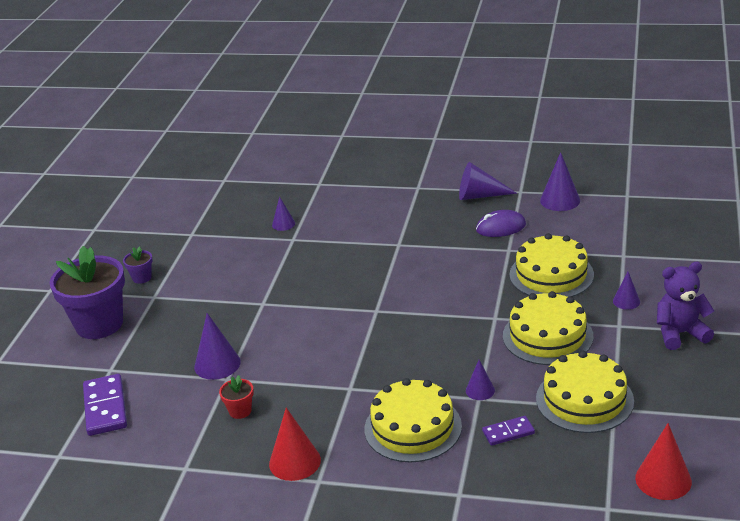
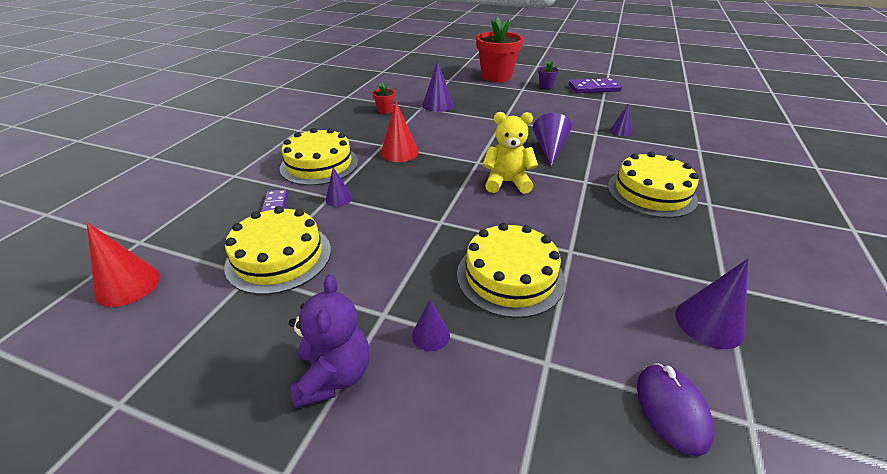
camera: 95 degrees right, 5 degrees up
purple flower pot [50,246,125,339] -> red flower pot [476,17,523,82]
purple domino [83,374,127,436] -> purple domino moved to [569,78,622,93]
red cone [269,408,321,481] -> red cone moved to [381,102,419,162]
purple cone [459,162,517,200] -> purple cone moved to [533,113,572,167]
purple mouse [476,210,526,237] -> purple mouse moved to [637,363,715,456]
yellow cake [503,291,594,365] -> yellow cake moved to [608,152,698,218]
none -> yellow teddy bear [482,112,538,194]

